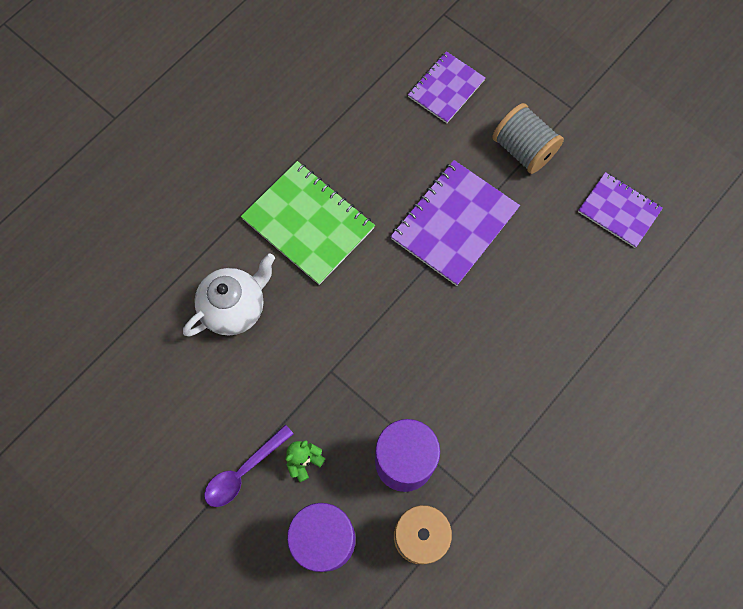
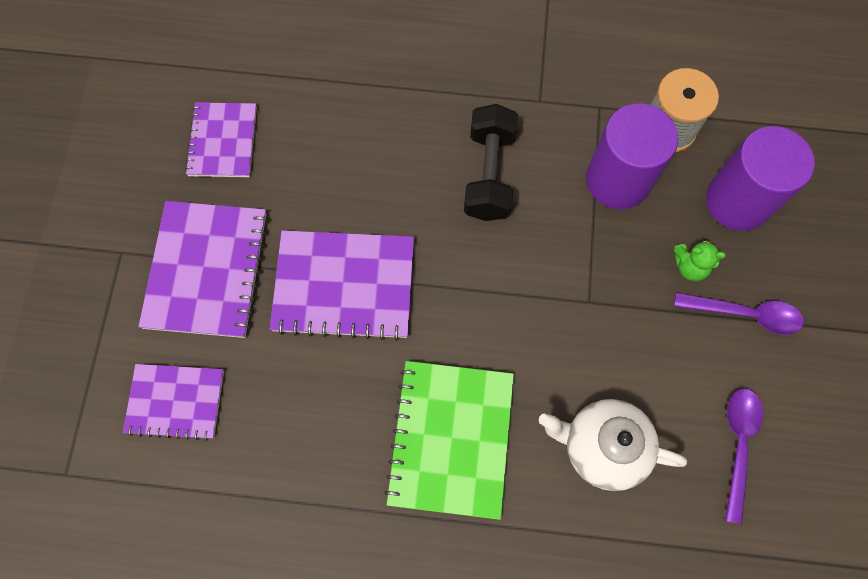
camera: 125 degrees left, 0 degrees up
grey spool [492,103,564,174] -> purple notebook [138,201,268,338]
none -> black dumbbell [464,104,518,221]
none -> purple spoon [725,389,763,524]

